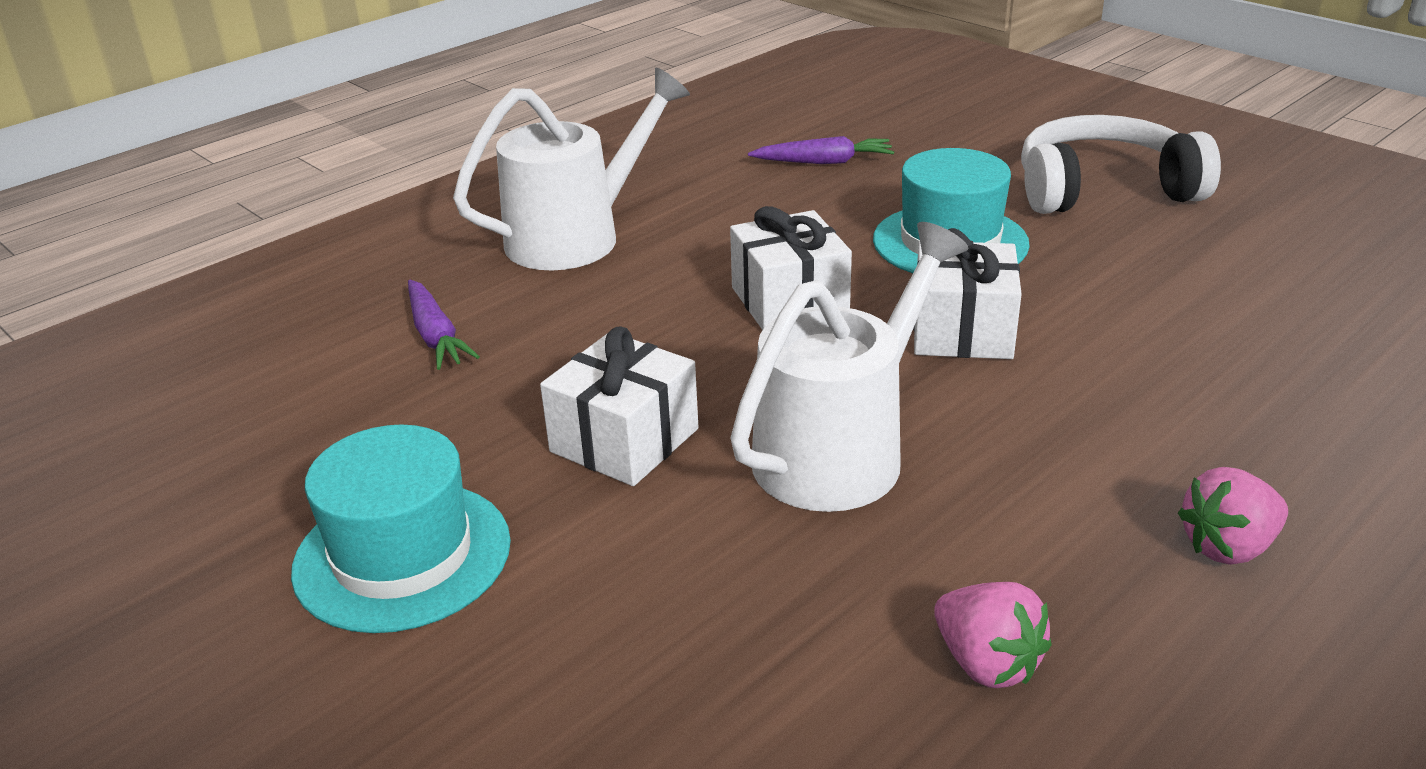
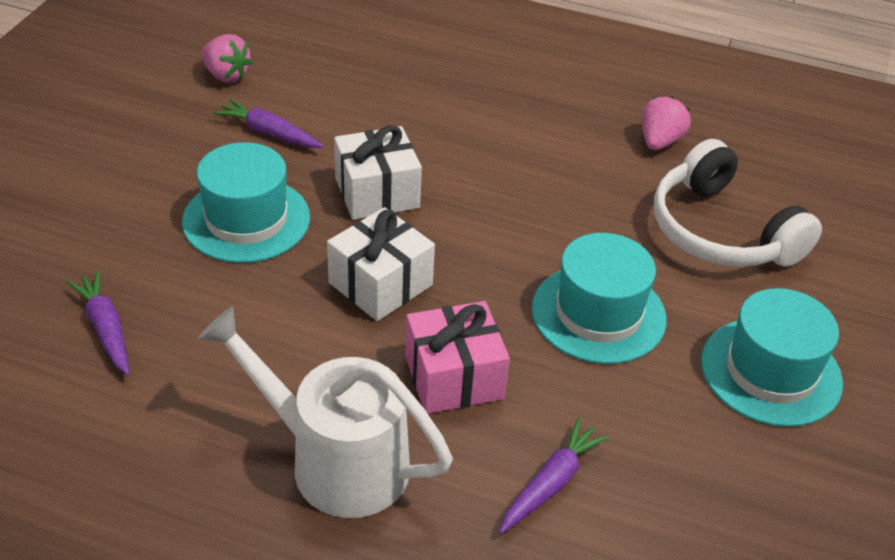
camera: 120 degrees left, 10 degrees up
white gift [540,326,699,486] -> turquoise hat [532,233,667,364]
white watering can [730,222,968,512] -> none
white headphones [1021,115,1221,214] -> white headphones moved to [654,139,822,267]
pink strawberry [1178,467,1288,565] -> pink strawberry moved to [201,34,252,83]
none -> purple carrot [213,99,324,148]
none -> pink gift [405,301,510,414]

